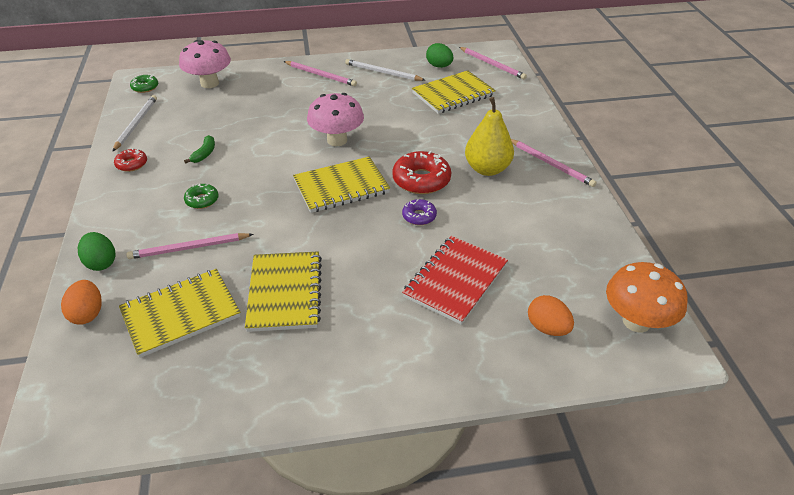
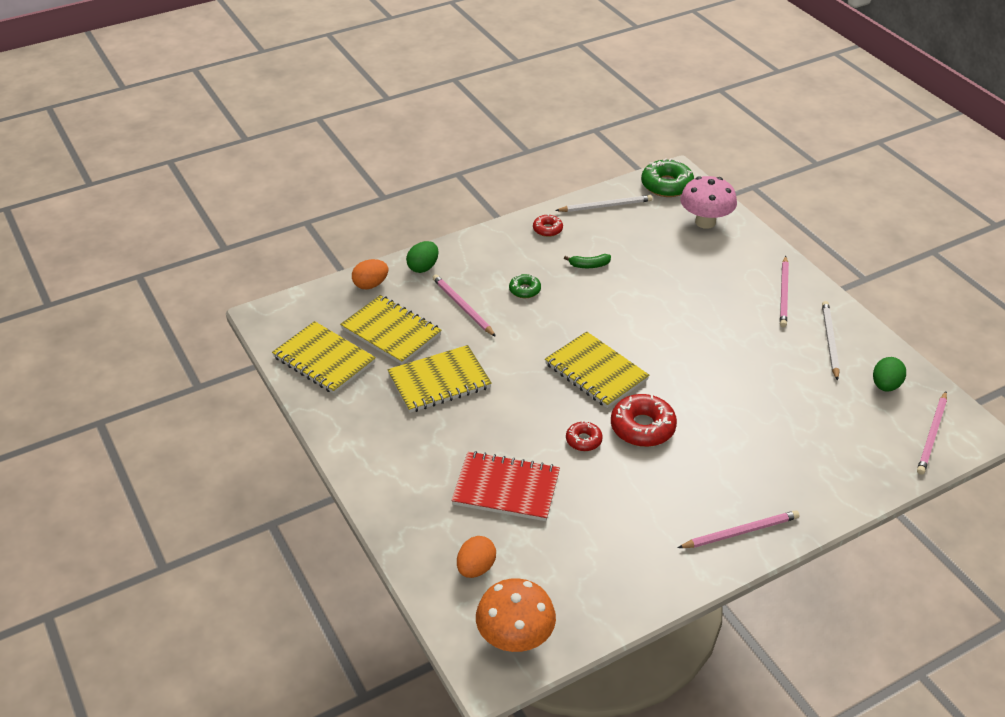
camera: 70 degrees right, 0 degrees up
green donut [130,74,158,93] -> green donut [641,158,694,197], size x1.81
pink mushroom [307,93,364,146] -> none
purple donut [402,199,437,225] -> red donut [566,421,603,451]
yellow notebook [412,70,496,114] -> yellow notebook moved to [272,321,376,394]
yellow pear [465,97,514,176] -> none
pink pencil [511,139,597,187] -> pink pencil turned 135 degrees counterclockwise [678,510,800,548]

